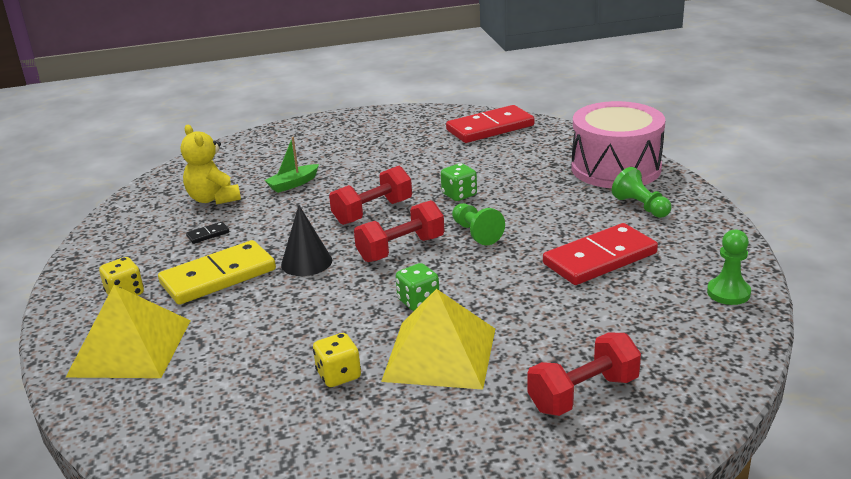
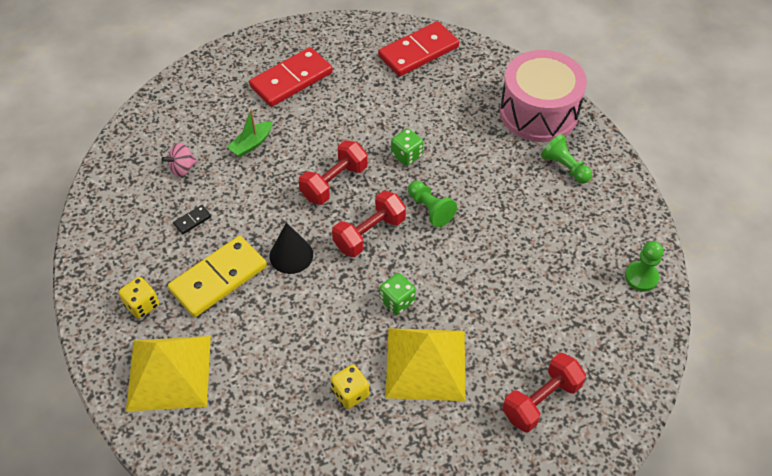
camera: 10 degrees left, 25 degrees up
yellow teddy bear [181,125,241,205] -> pink spinning top [161,143,198,177]
red domino [543,223,658,285] -> red domino moved to [249,47,333,107]

